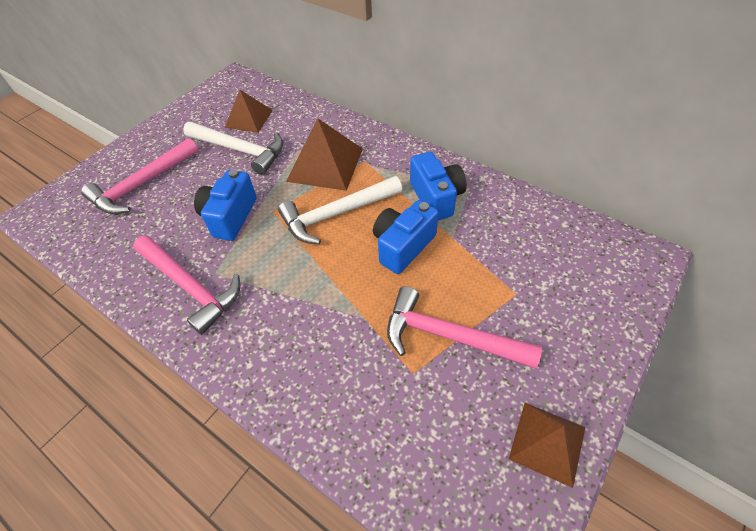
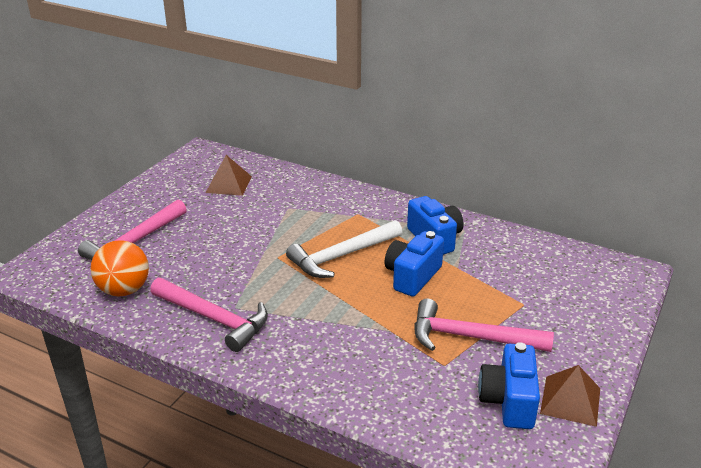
camera: 10 degrees left, 20 degrees down
white hammer [183,122,284,175] -> none
blue camera [194,169,257,241] -> blue camera moved to [478,342,540,429]
brown pyramid [286,118,363,191] -> none
none -> orange ball [91,240,149,297]

